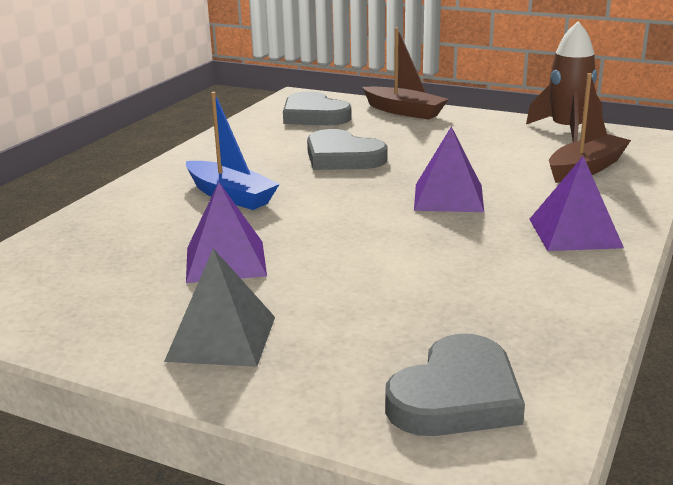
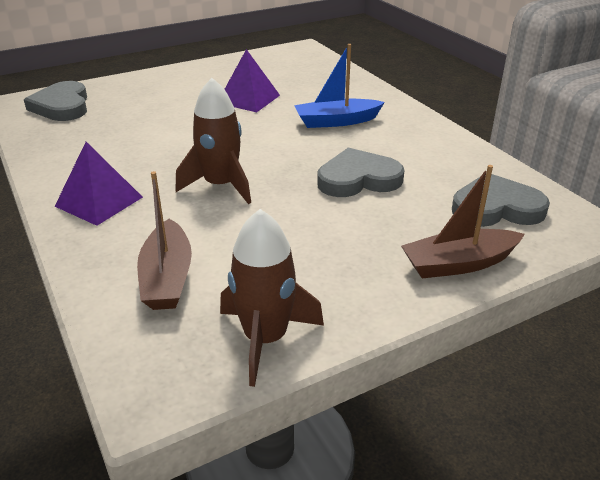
camera: 125 degrees right, 10 degrees up
grey pyramid [164,248,275,367] -> none
purple pyramid [414,126,484,212] -> brown rocket [175,78,251,204]

